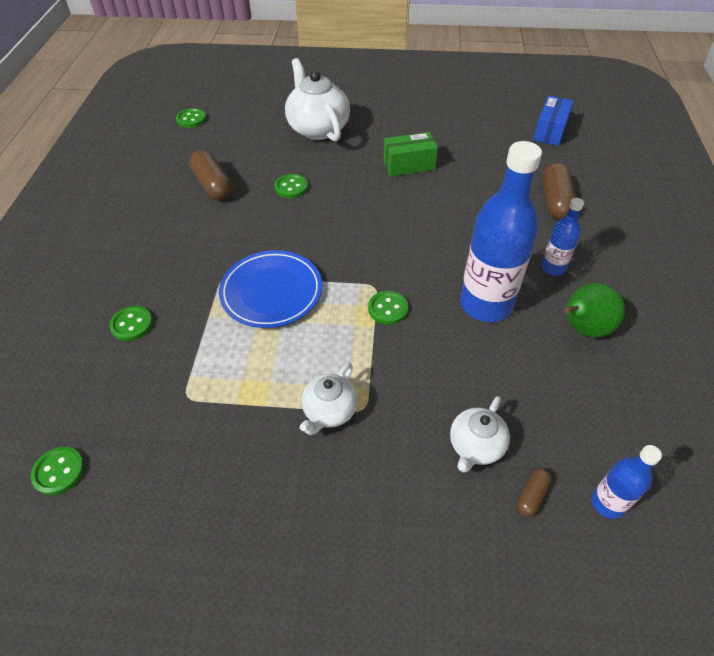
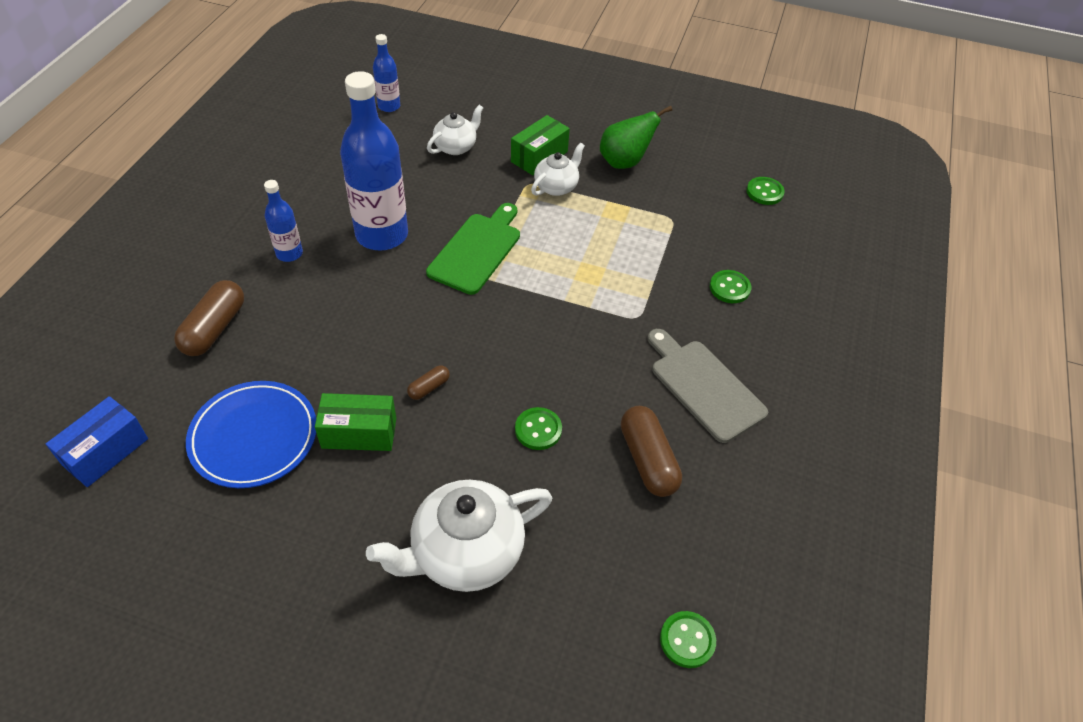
camera: 170 degrees left, 0 degrees up
blue plate [219,250,322,328] -> blue plate moved to [186,381,316,488]
white teapot [285,58,350,142] -> white teapot turned 75 degrees clockwise [366,480,553,592]
green button [368,291,408,325] -> green cutting board [426,203,520,295]
brown capsule [517,468,552,517] -> brown capsule moved to [407,365,450,400]
green pear [564,283,625,337] -> green pear moved to [600,105,672,169]
none -> green box [511,115,570,175]
none -> grey cutting board [648,329,768,443]

